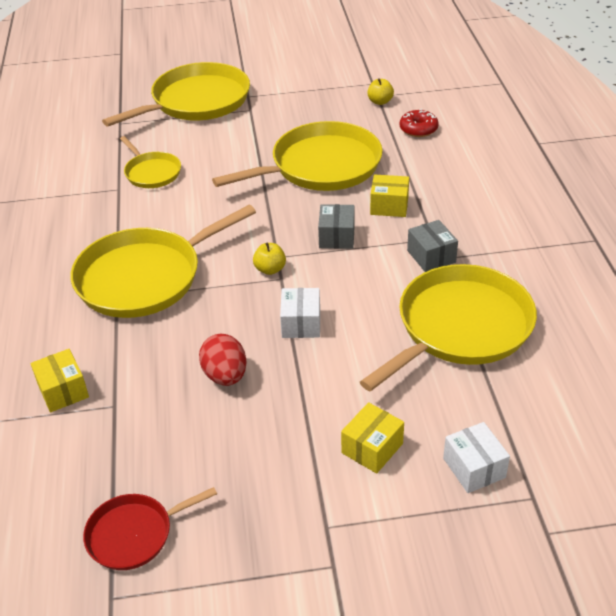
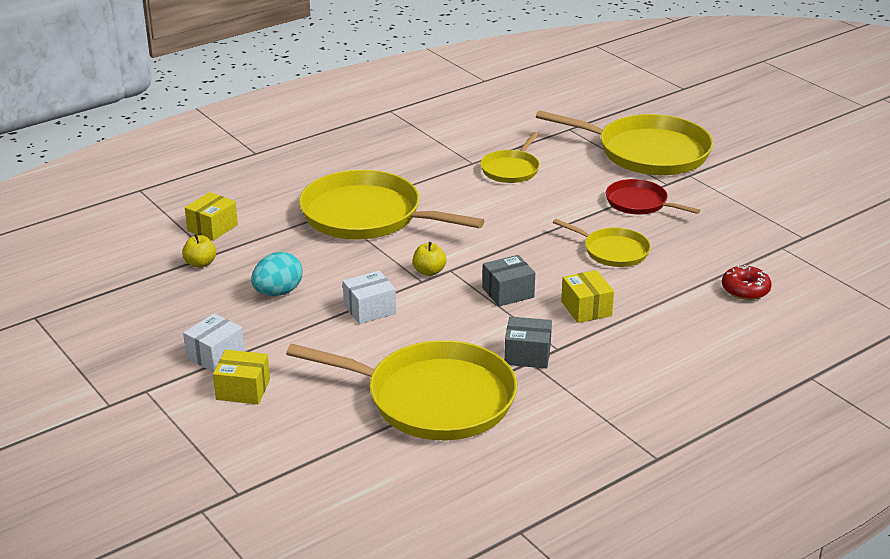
camera: 60 degrees right, 10 degrees down
red pan [83,487,217,570] -> red pan moved to [606,179,700,215]
red egg [199,334,247,386] -> turquoise egg [251,252,302,296]
yellow pan [212,121,383,191] -> yellow pan [553,219,651,267], size x0.52
yellow apple [367,78,394,105] -> yellow apple moved to [182,234,216,268]
grey box [407,220,458,272] -> grey box turned 60 degrees clockwise [504,317,552,368]
white box [443,422,510,493] -> white box moved to [183,313,244,372]

